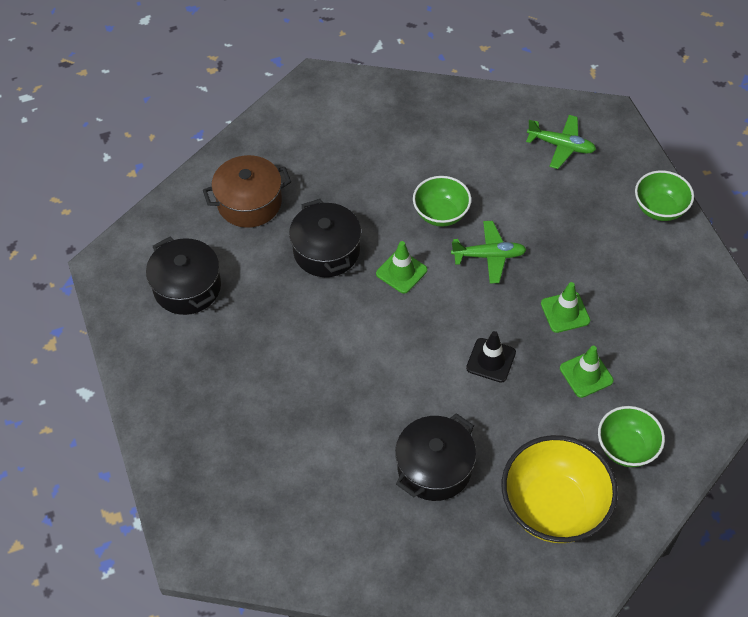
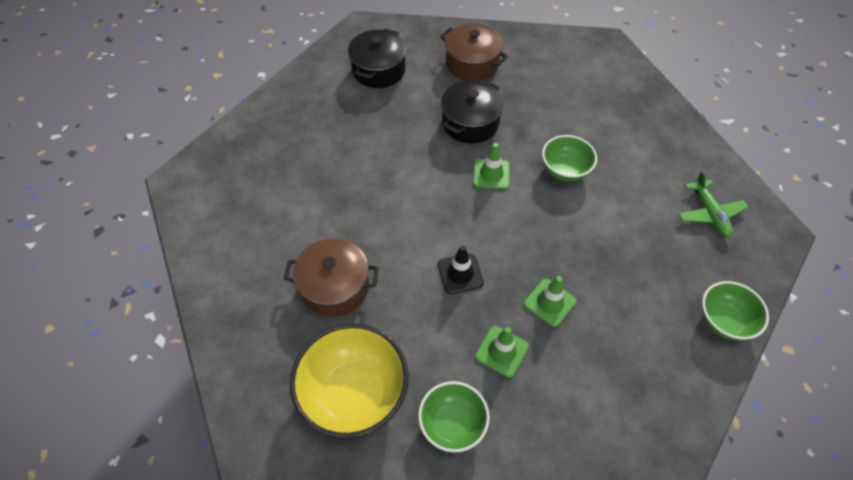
camera: 55 degrees right, 0 degrees up
black pot [395,413,476,501] -> brown pot [284,238,379,317]
green plane [451,221,527,283] -> none

